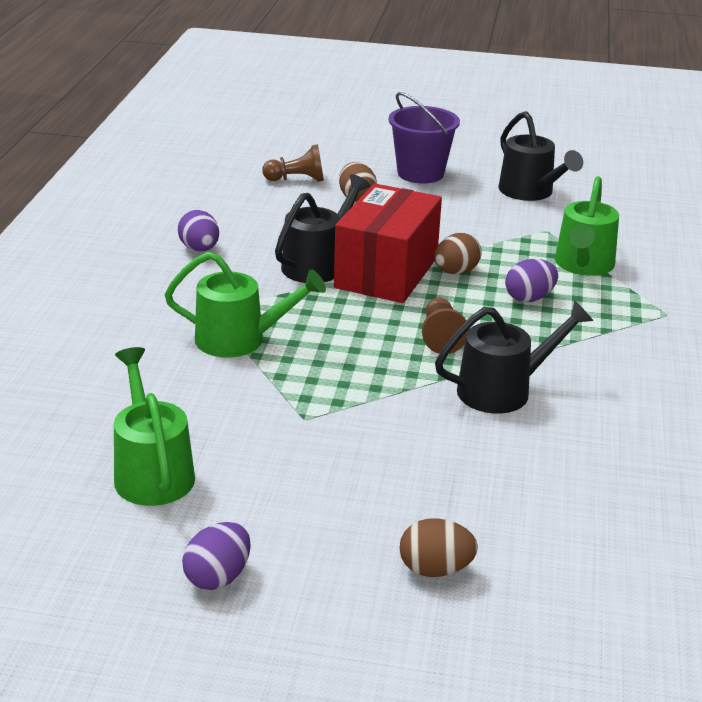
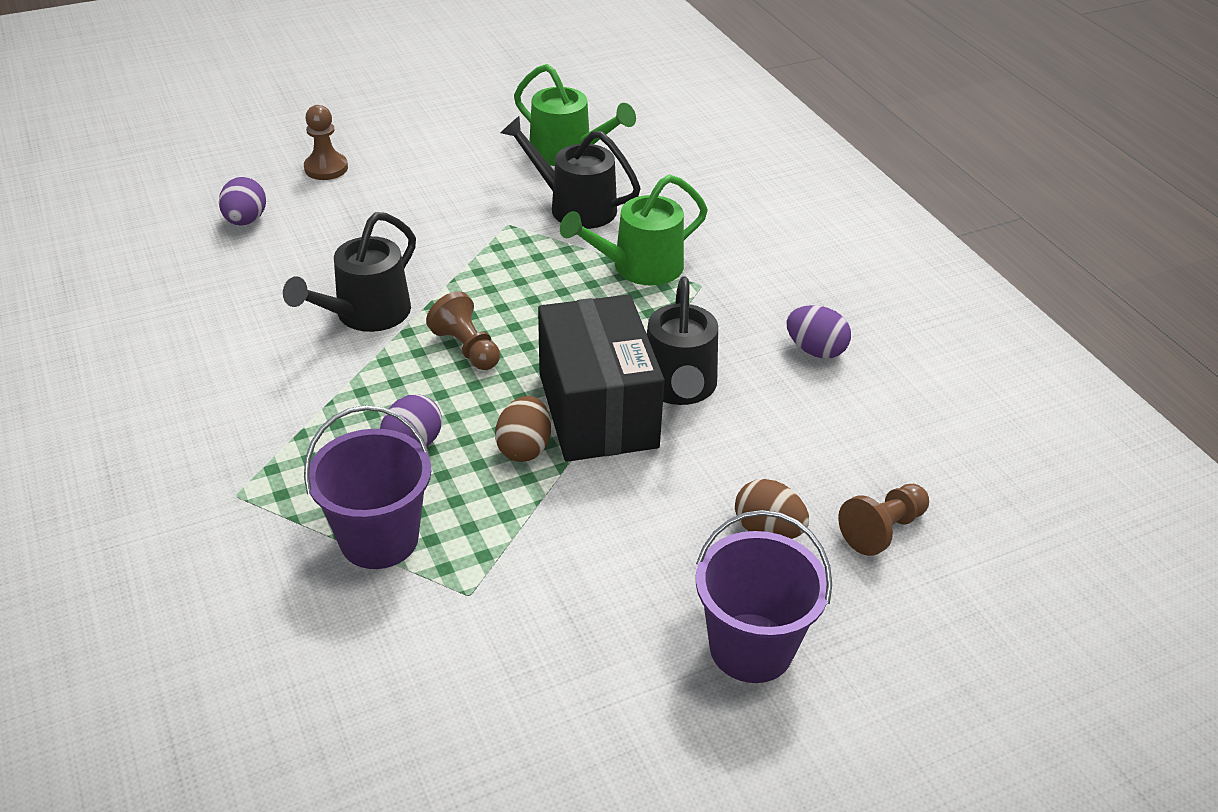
camera: 145 degrees right, 10 degrees up
purple egg [182,522,251,590] -> purple egg moved to [219,177,266,226]
red box [334,184,442,303] -> black box [538,294,665,462]
brown egg [399,518,478,577] -> brown pawn [304,105,348,180]
black watering can [499,111,583,201] -> black watering can moved to [501,116,641,229]
green watering can [555,176,619,276] -> purple bucket [304,405,432,569]

